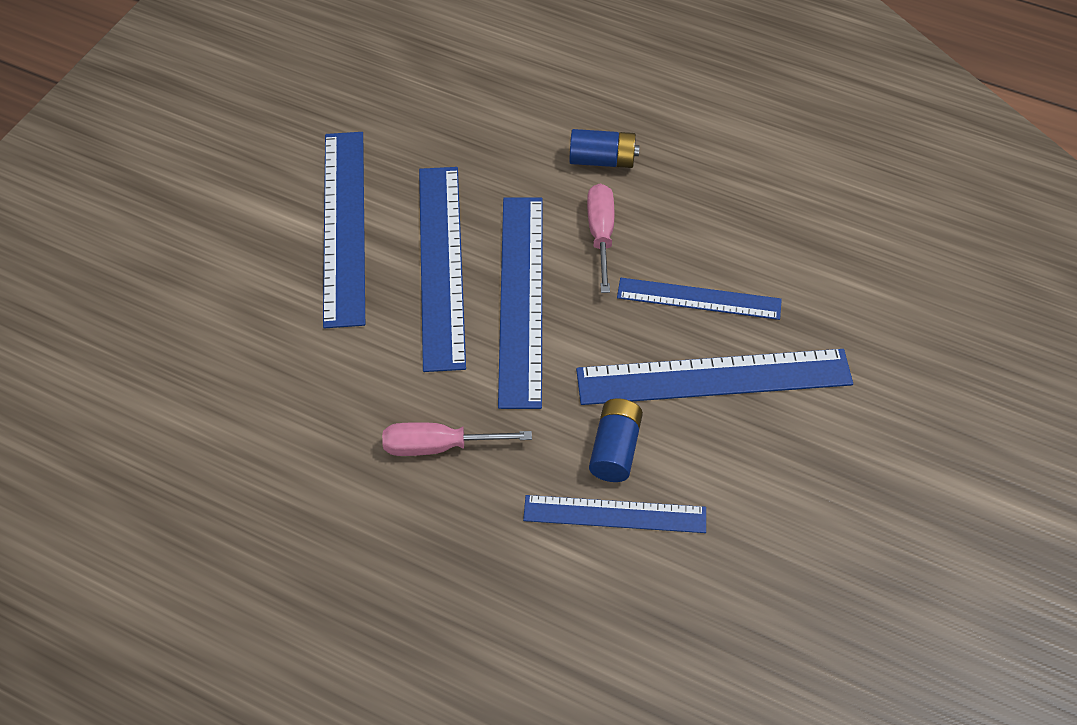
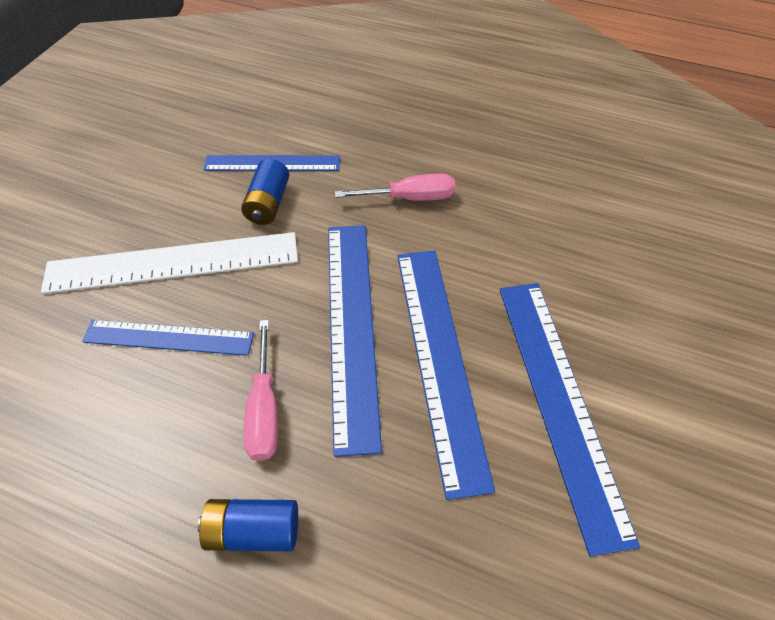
camera: 175 degrees right, 0 degrees up
blue ruler [576,349,853,405] -> white ruler [41,232,298,294]

